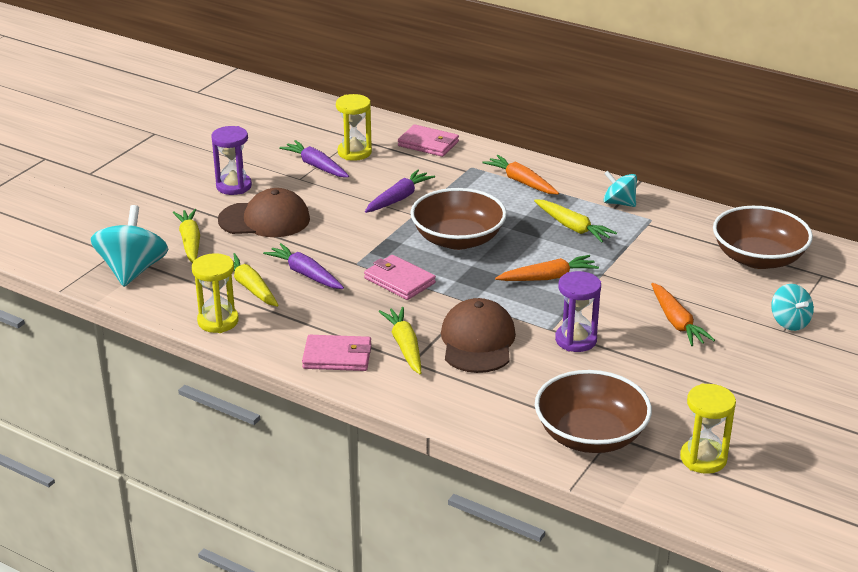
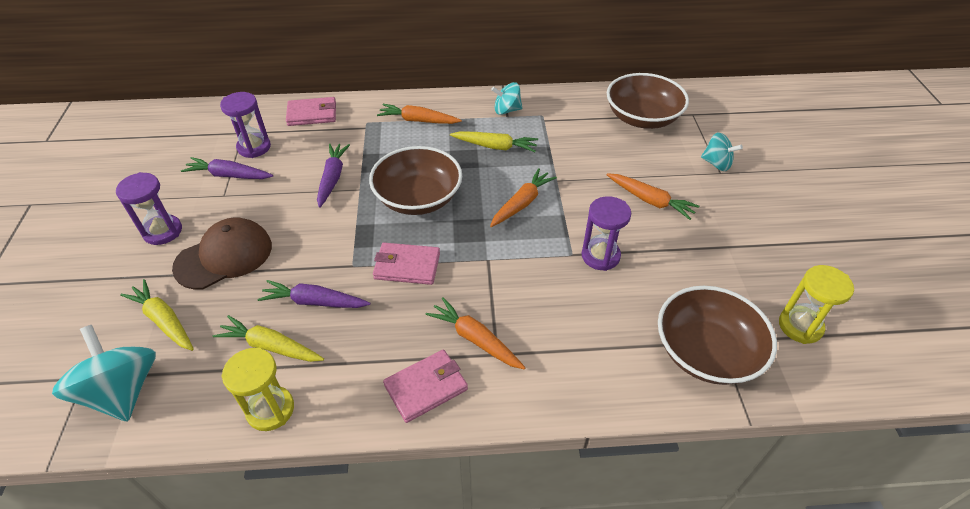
camera: 35 degrees left, 15 degrees up
yellow hourglass [336,94,372,161] -> purple hourglass [220,92,271,158]
yellow carrot [379,307,421,374] -> orange carrot [426,297,526,369]
brown cap [441,298,516,373] -> none

